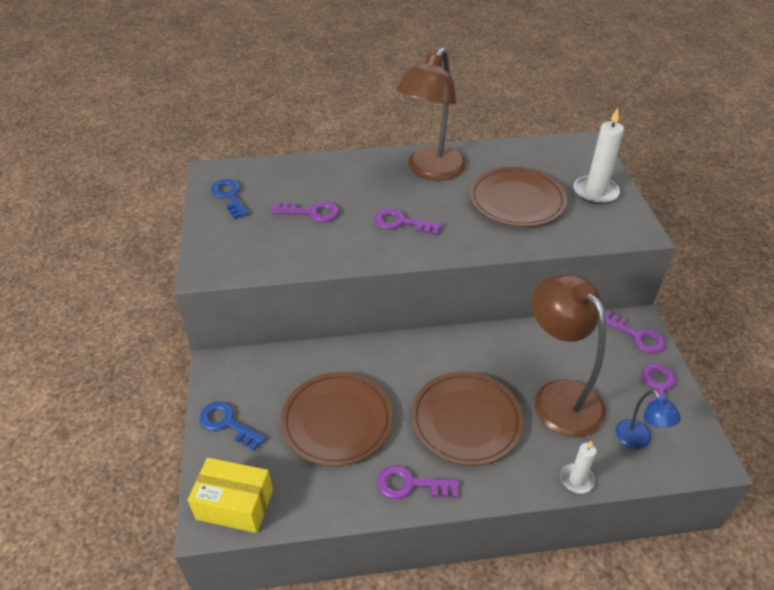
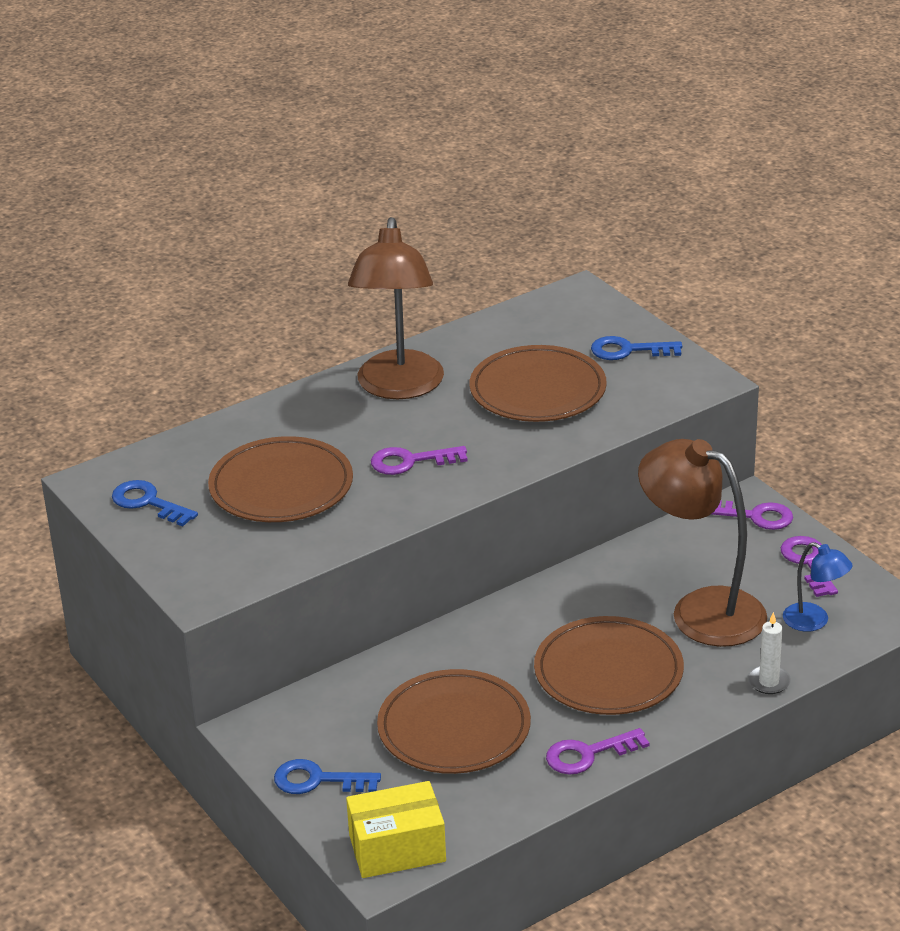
camera: 25 degrees left, 10 degrees down
purple key [272,202,339,222] -> brown plate [208,436,353,522]
white candle [574,108,624,204] -> blue key [591,336,682,360]

